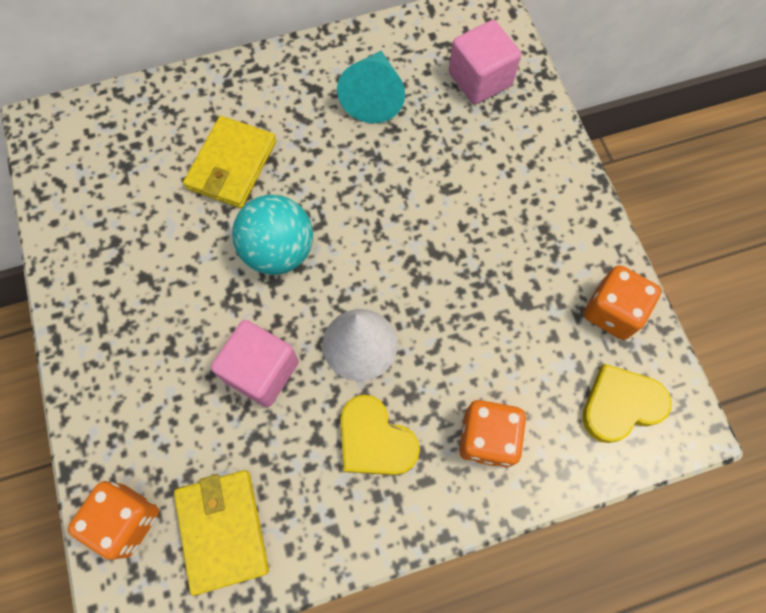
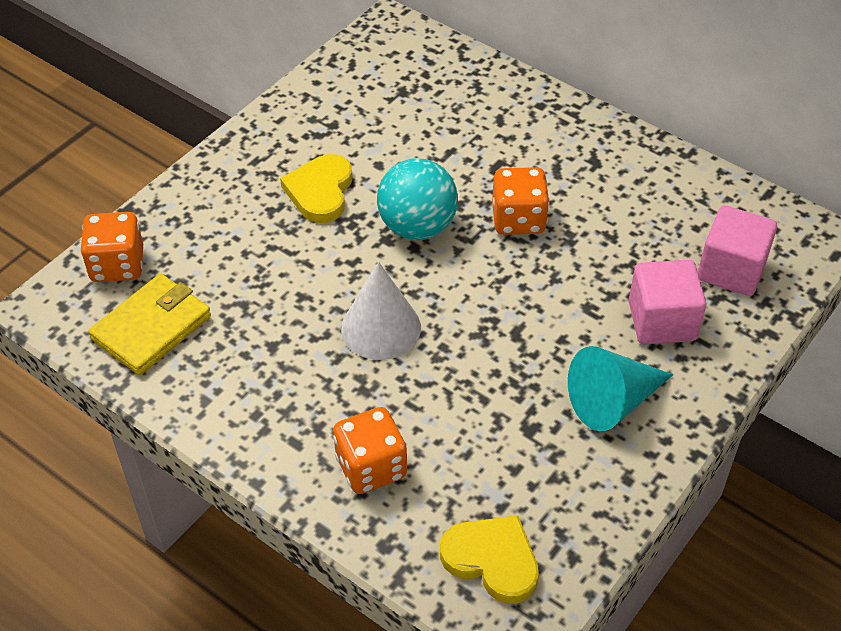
camera: 55 degrees right, 20 degrees down
yellow wallet [183,116,276,208] -> none
pink cube [211,320,299,407] -> pink cube moved to [628,260,706,344]
turquoise cone [337,51,405,123] -> turquoise cone moved to [568,346,673,431]
yellow heart [340,395,420,475] -> yellow heart moved to [280,154,352,223]
orange dice [584,265,661,340] -> orange dice moved to [492,167,550,235]

